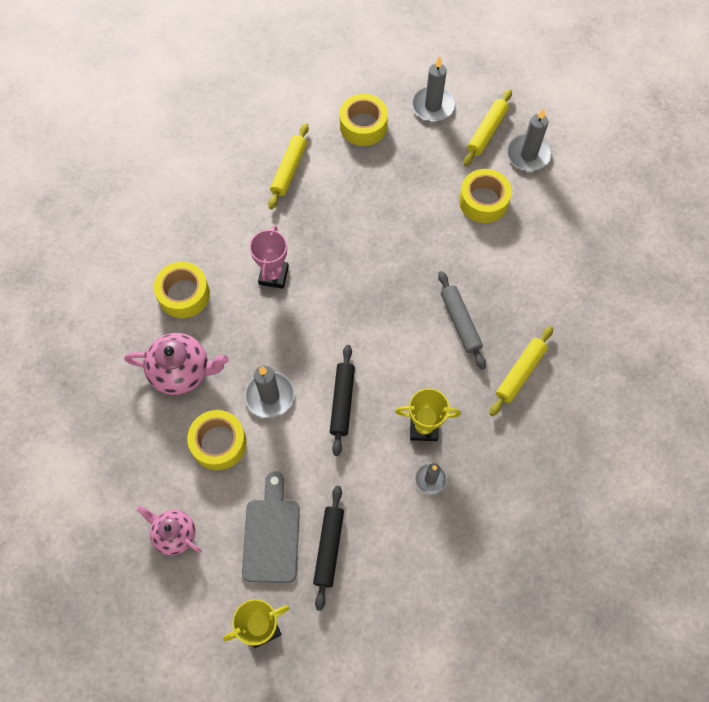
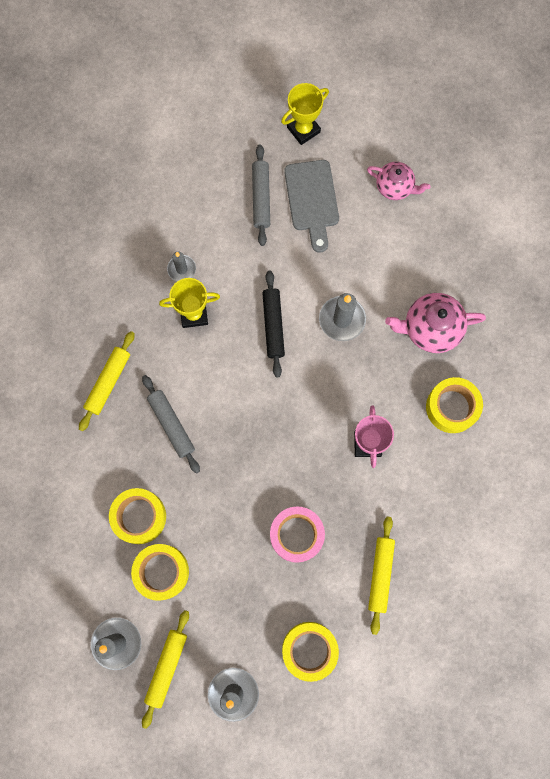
camera: 170 degrees right, 10 degrees up
yellow tape [187,410,247,470] -> yellow tape moved to [109,488,166,544]
black rolling pin [313,486,344,611] -> grey rolling pin [252,144,270,246]
none -> pink tape [270,507,325,563]

